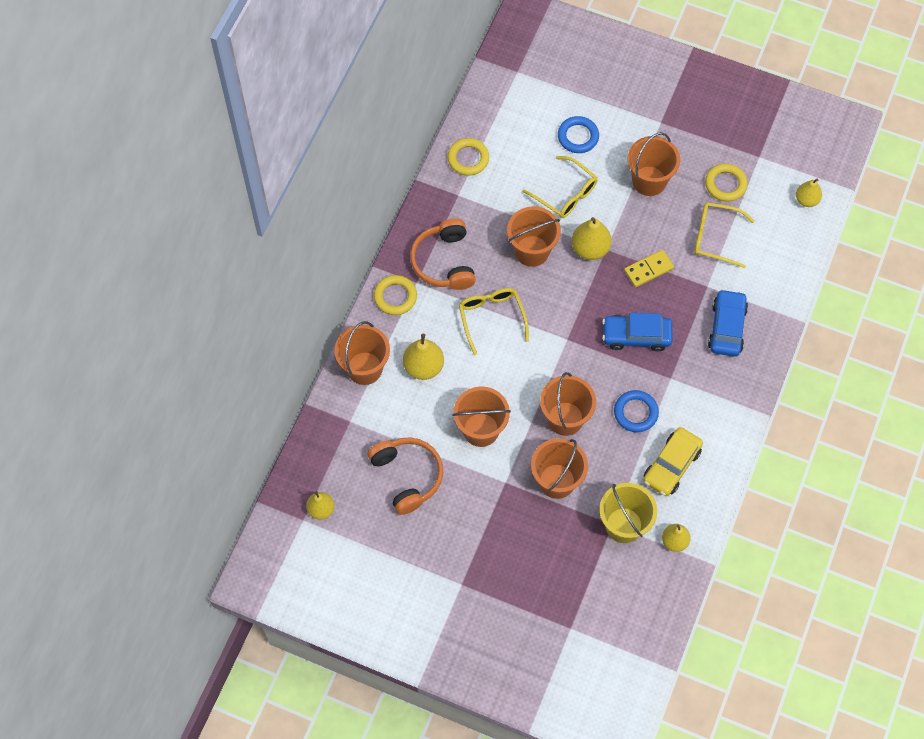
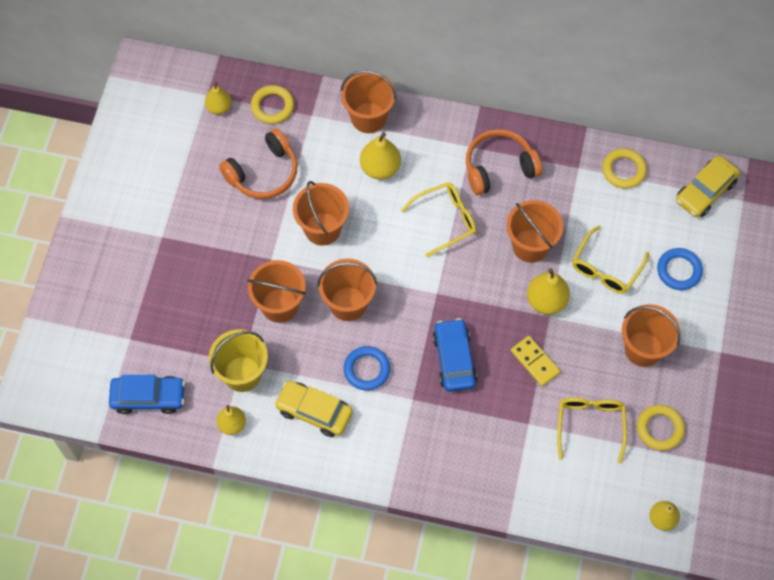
camera: 80 degrees right, 0 degrees up
yellow ring [374,275,417,315] -> yellow ring moved to [251,85,294,124]
blue car [708,289,748,357] -> blue car moved to [109,375,185,414]
none -> yellow car [676,156,740,217]

